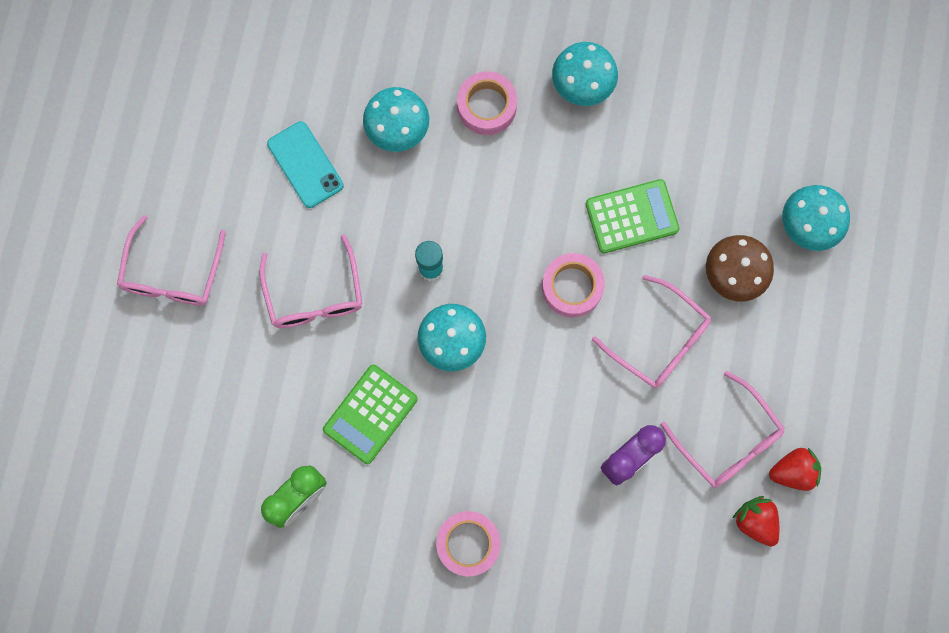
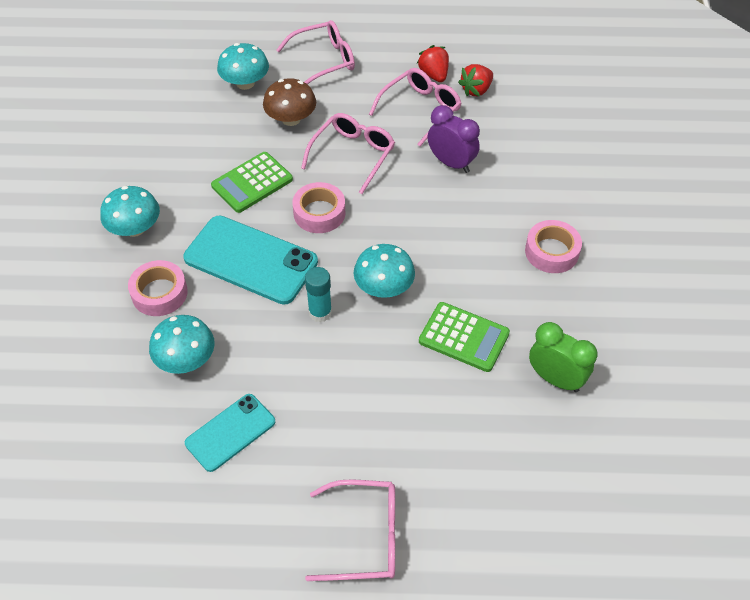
camera: 100 degrees left, 25 degrees down
pink glasses [259,234,363,328] -> pink glasses moved to [277,20,355,84]
green calculator [586,179,679,253] -> green calculator turned 105 degrees counterclockwise [211,152,293,213]
none -> turquoise phone [183,216,318,305]

